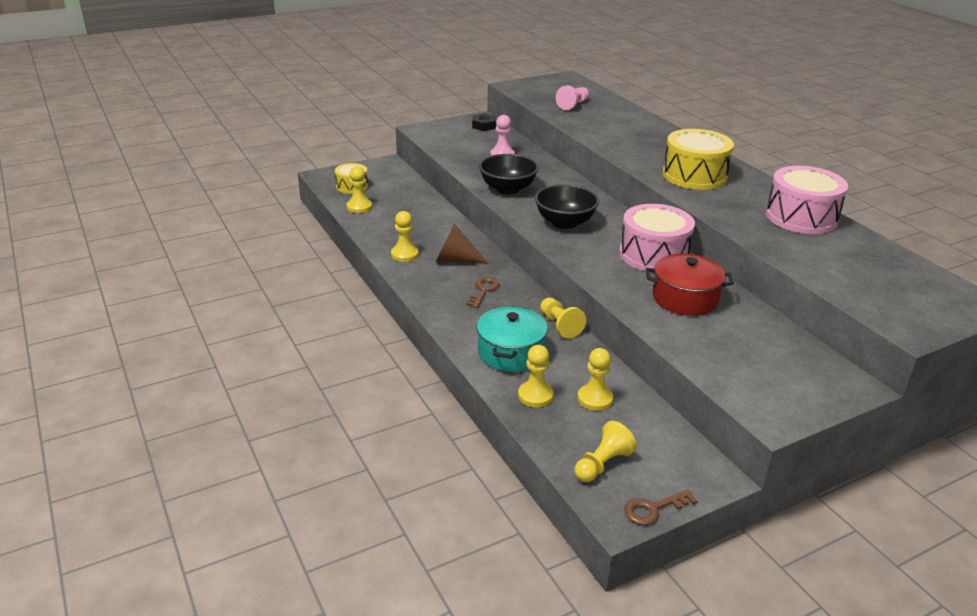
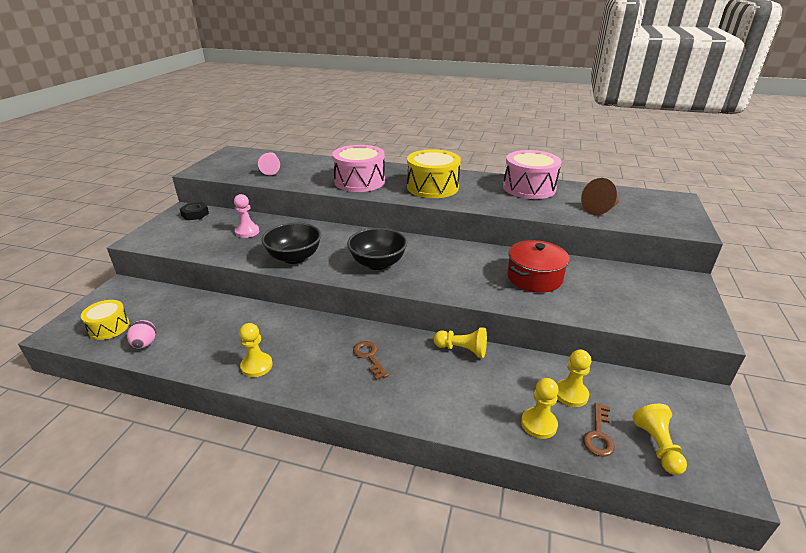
camera: 45 degrees left, 0 degrees up
yellow pawn [347,166,372,213] -> pink egg [127,320,156,349]
brown cone [436,224,489,264] -> brown cone moved to [581,178,619,215]
turquoise pot [477,306,548,372] -> none
pink drum [619,204,695,273] -> pink drum moved to [332,145,385,192]
brown key [624,489,697,525] -> brown key moved to [583,403,615,457]

